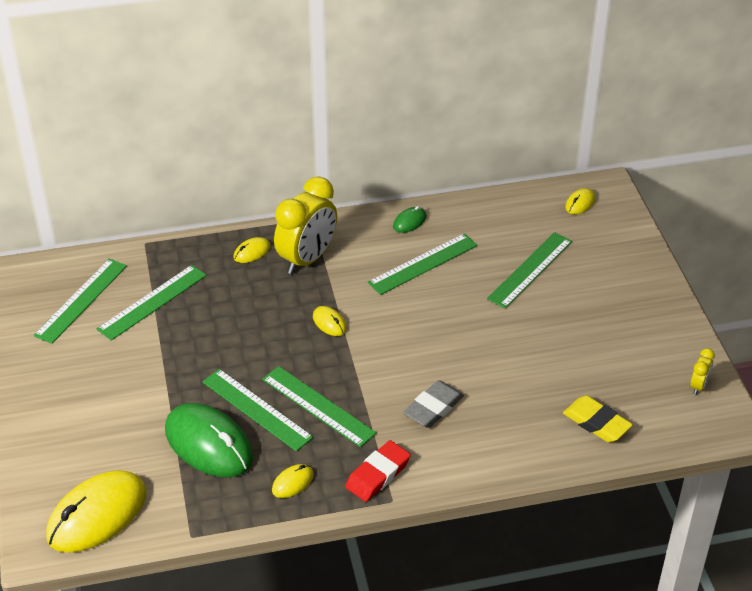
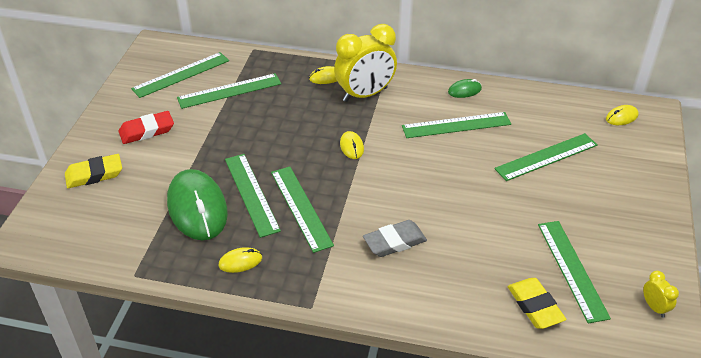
camera: 25 degrees right, 0 degrees up
yellow mouse [46,470,147,552] -> none
red eraser [345,440,411,502] -> red eraser moved to [119,111,174,144]
yellow clock [690,348,715,395] -> yellow clock turned 75 degrees counterclockwise [643,271,679,318]
none -> yellow eraser [65,154,122,188]
none -> green ruler [538,221,611,324]

